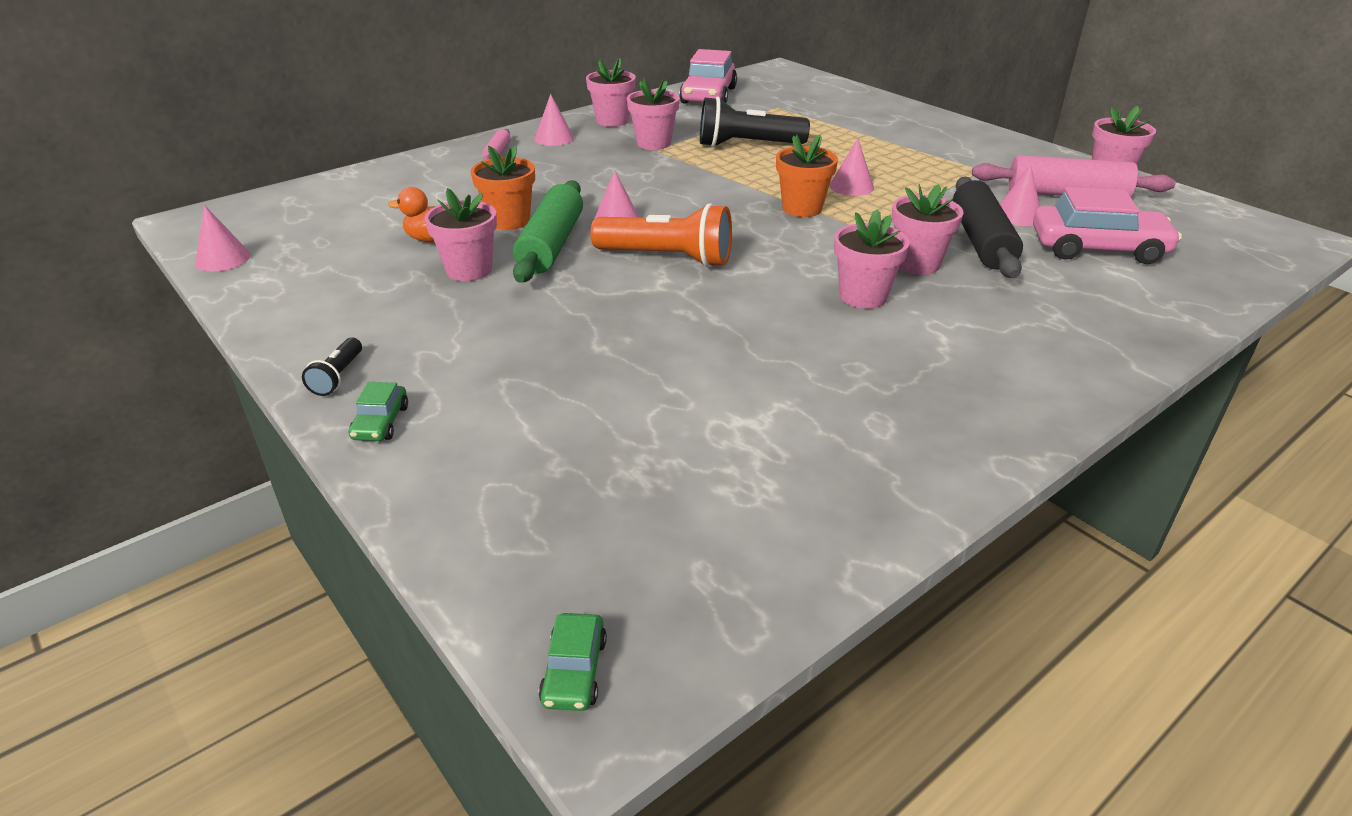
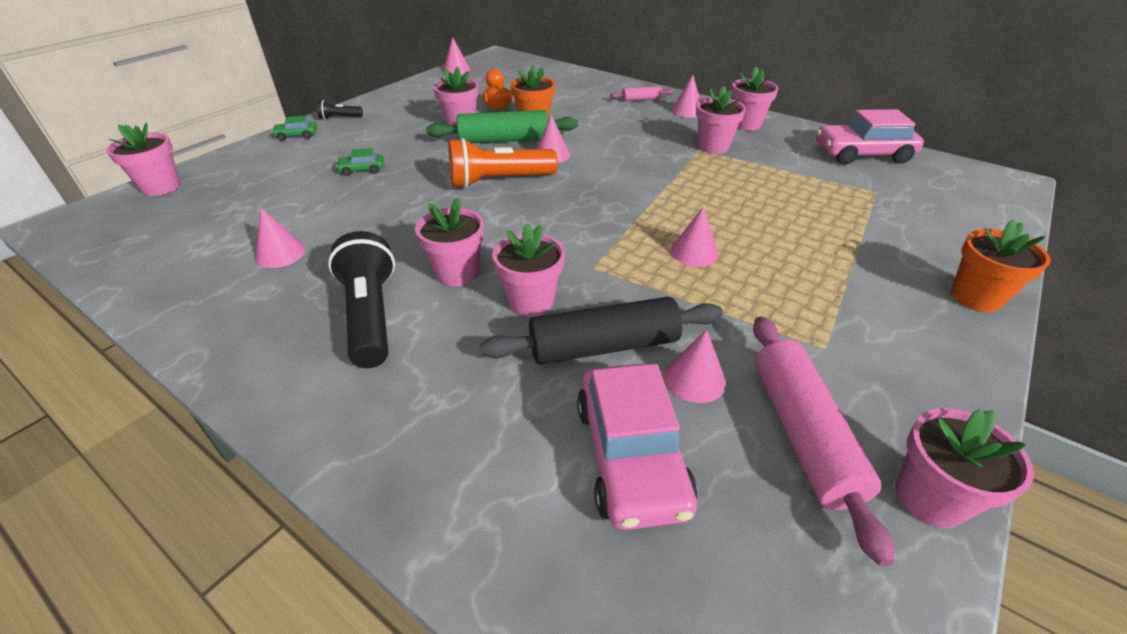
camera: 75 degrees right, 5 degrees up
green car [539,613,607,711] -> green car moved to [336,148,384,176]
orange flashlight [591,203,732,268] -> orange flashlight turned 75 degrees clockwise [448,138,558,188]
black flashlight [700,97,810,147] -> black flashlight moved to [328,231,395,368]
orange flower pot [776,134,838,217] -> orange flower pot moved to [951,219,1051,312]
none -> pink flower pot [106,123,181,196]
none -> pink cone [255,208,306,268]

